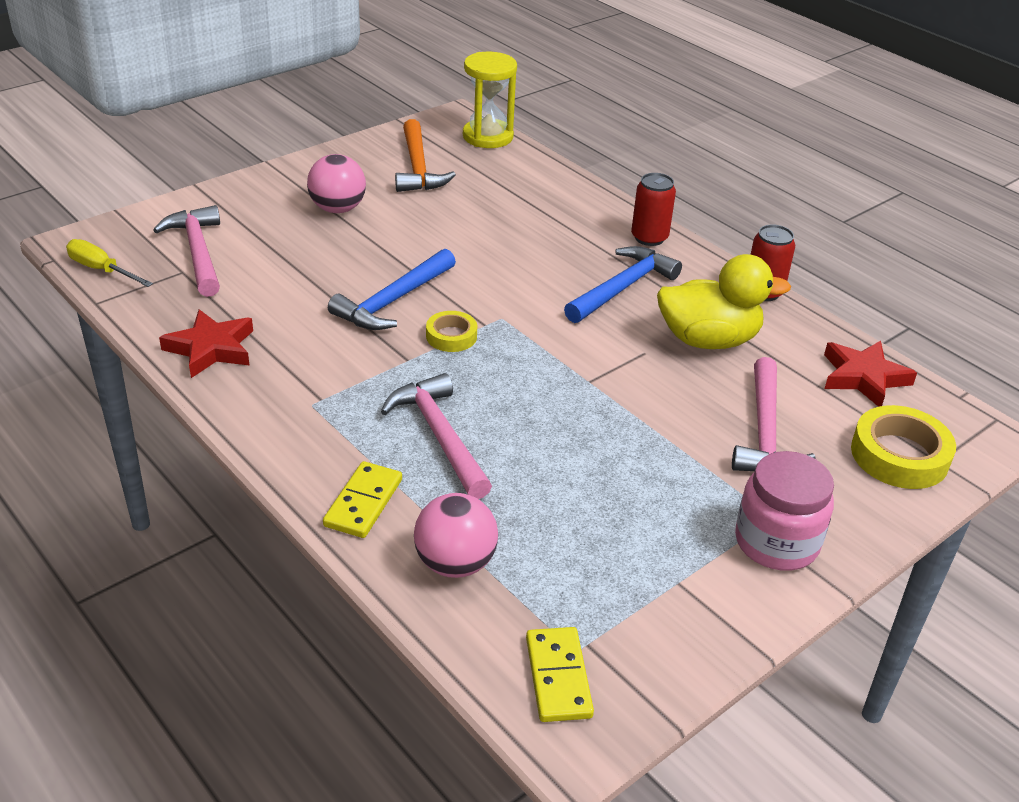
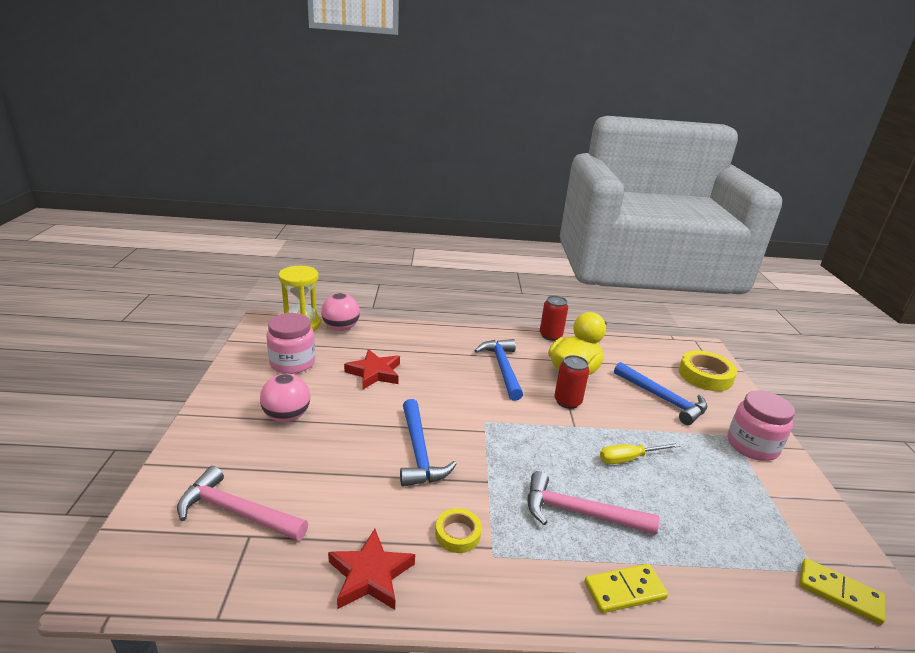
camera: 50 degrees left, 10 degrees down
yellow screwdriver [66,239,153,287] -> yellow screwdriver moved to [600,443,681,464]
yellow domino [323,461,402,538] -> yellow domino turned 75 degrees counterclockwise [584,564,668,613]
orange hammer [395,119,456,192] -> pink jar [266,313,315,374]
pink ball [414,493,498,578] -> pink ball moved to [321,293,360,331]
yellow tape [426,311,477,352] -> yellow tape moved to [435,508,482,553]
red can [631,173,676,246] -> red can moved to [554,355,589,409]
pink hammer [732,357,815,471] -> blue hammer [614,362,707,425]
red star [824,341,917,407] -> red star moved to [344,349,400,389]

